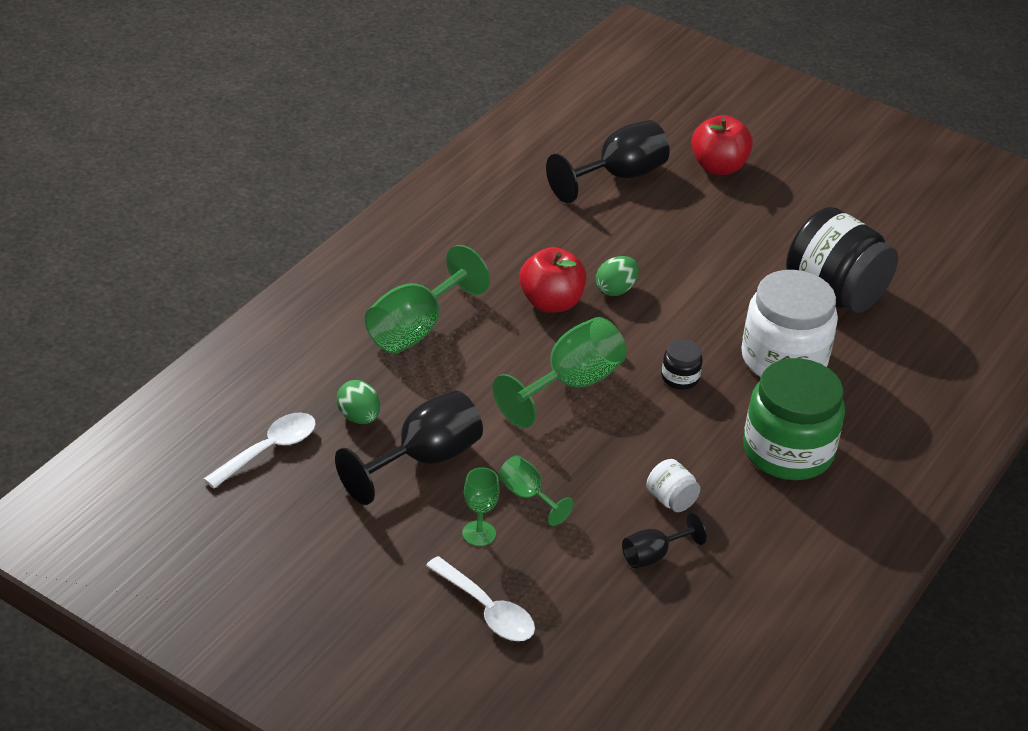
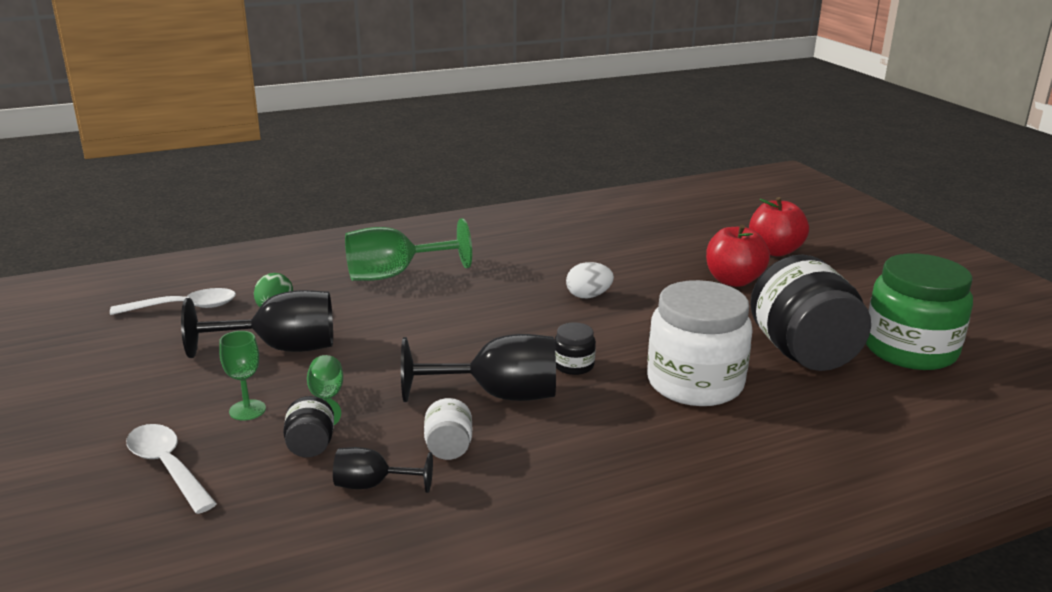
camera: 35 degrees right, 15 degrees down
white spoon [426,556,535,641] -> white spoon turned 150 degrees clockwise [126,424,217,514]
green goblet [493,317,627,428] -> none
red apple [519,247,586,312] -> red apple moved to [706,225,770,287]
black goblet [546,120,670,203] -> black goblet moved to [401,334,556,402]
green egg [596,256,639,296] -> white egg [566,262,614,298]
green jar [743,358,845,480] -> green jar moved to [866,254,973,370]
none -> black jar [283,396,334,457]

